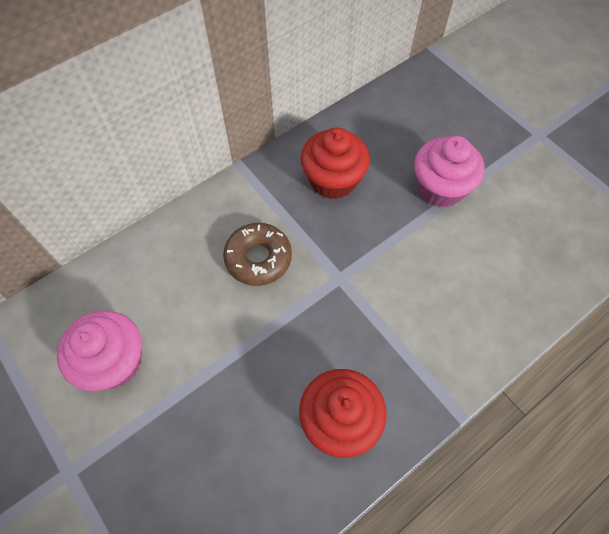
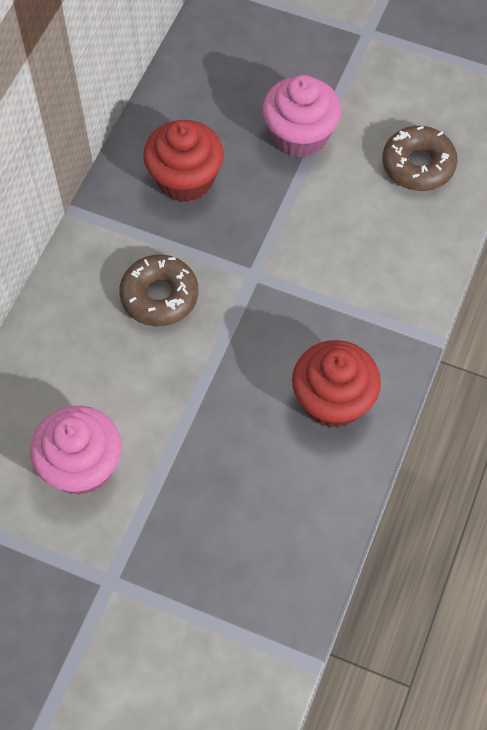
camera: 30 degrees left, 0 degrees up
none -> brown donut [382,126,458,191]

